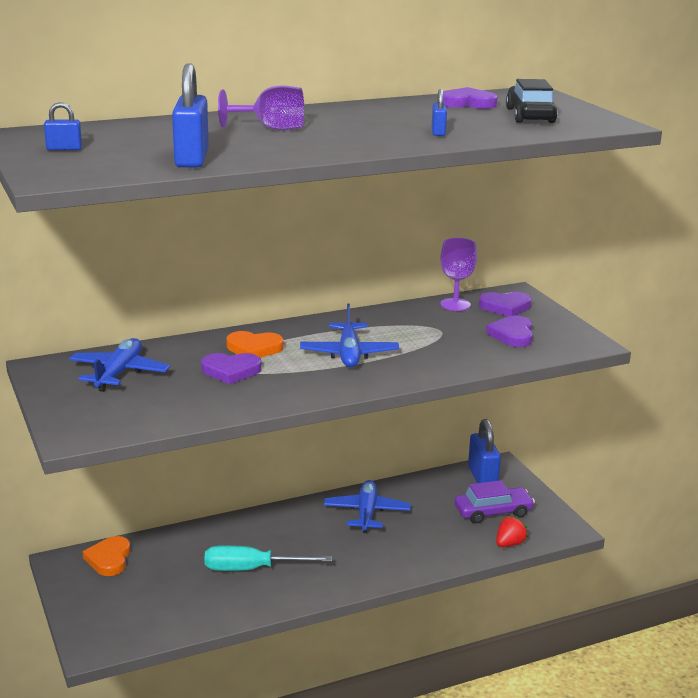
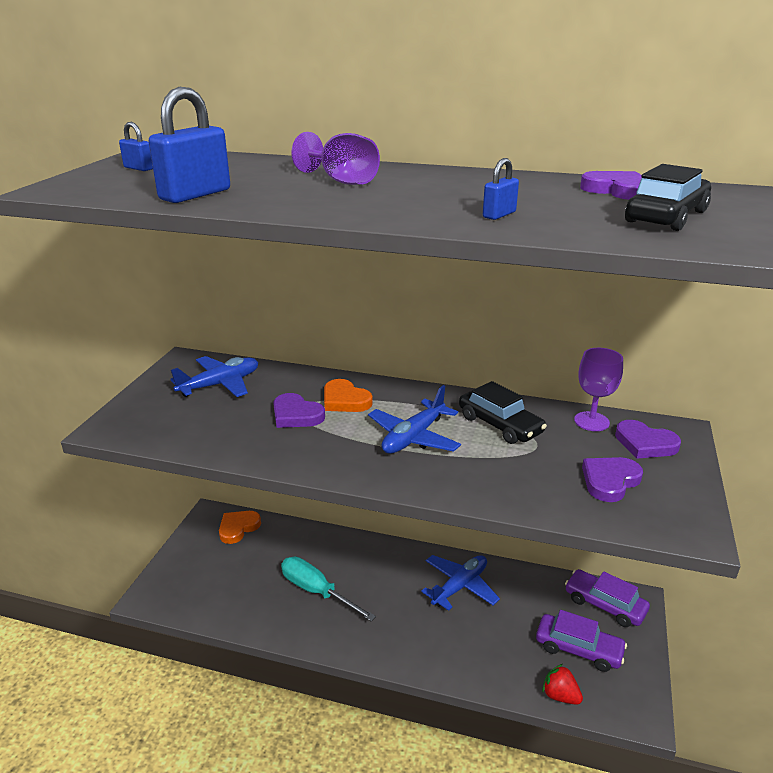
camera: 40 degrees right, 5 degrees up
blue padlock [468,419,501,483] -> purple car [565,569,650,627]
red strawberry [496,516,528,547] -> red strawberry turned 135 degrees counterclockwise [542,664,583,705]
none -> black car [459,381,547,444]

